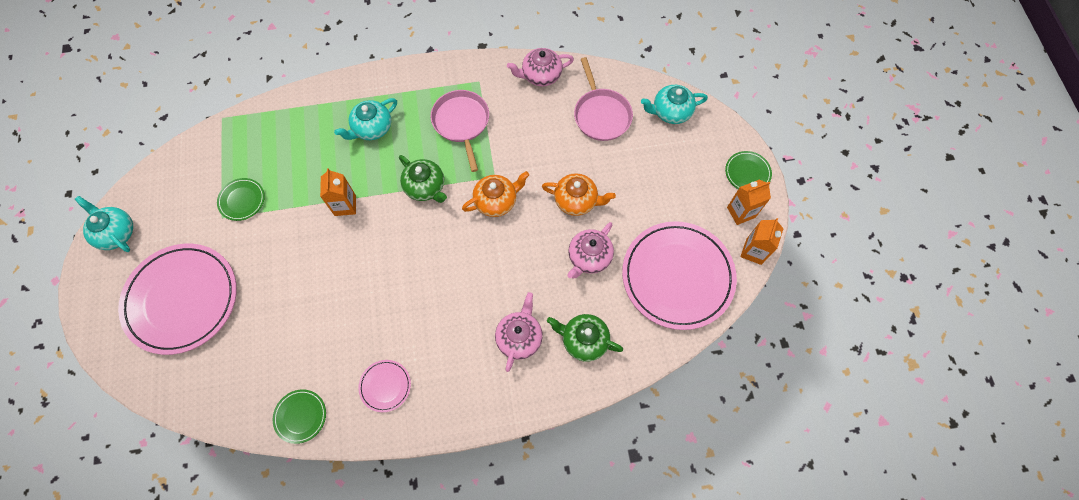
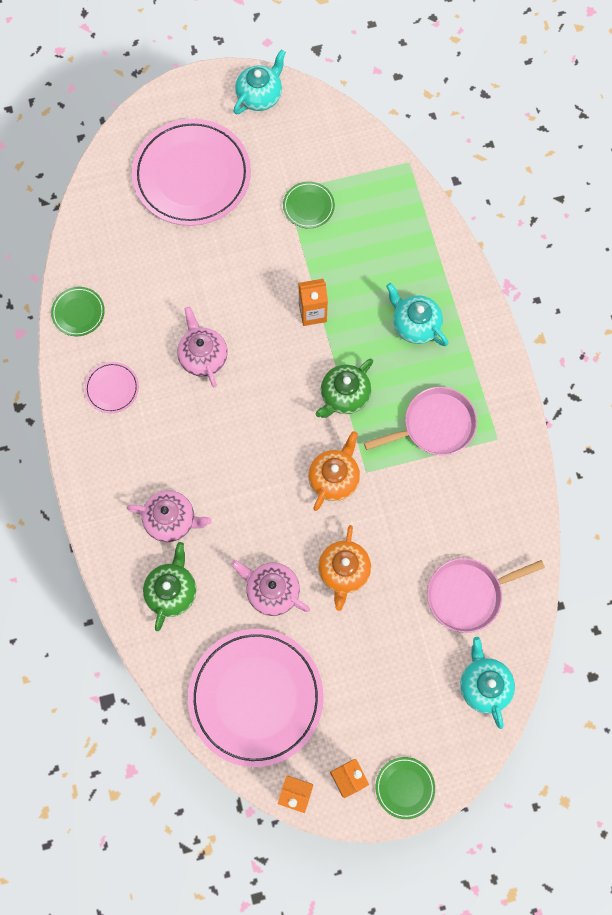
camera: 85 degrees right, 5 degrees up
orange teapot [462,171,529,217] -> orange teapot turned 120 degrees counterclockwise [308,431,360,511]
pink teapot [507,48,574,86] -> pink teapot moved to [177,307,228,387]

